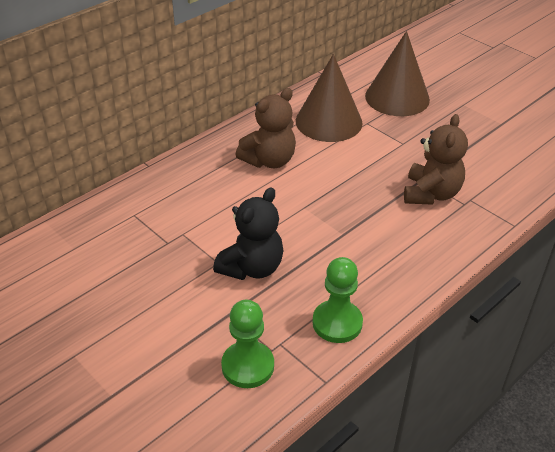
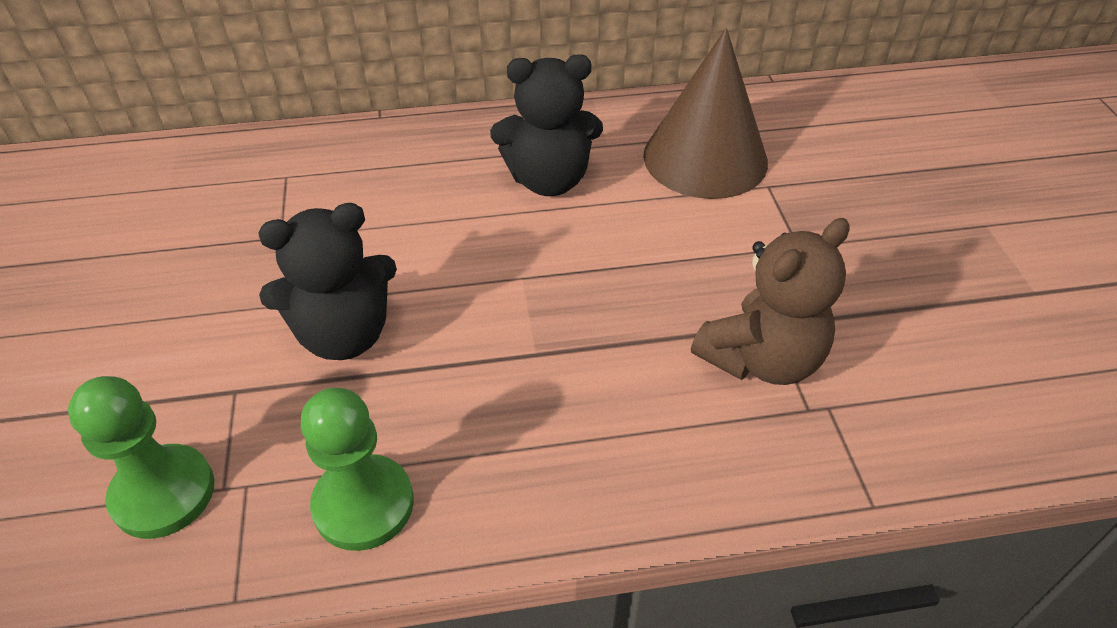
camera: 35 degrees right, 5 degrees up
brown teddy bear [235,88,296,168] -> black teddy bear [490,54,603,196]
brown cone [365,31,430,116] -> none

